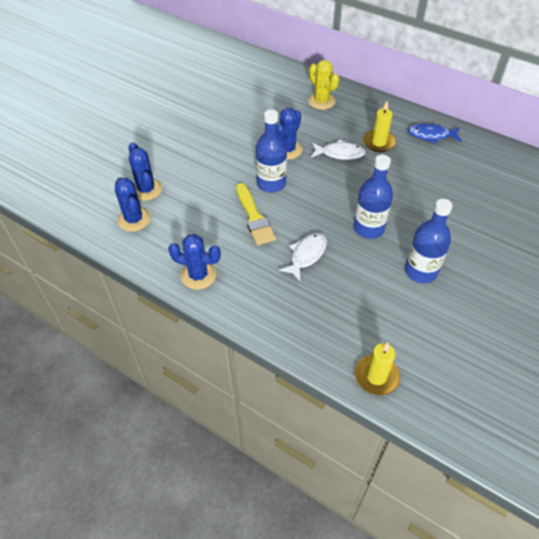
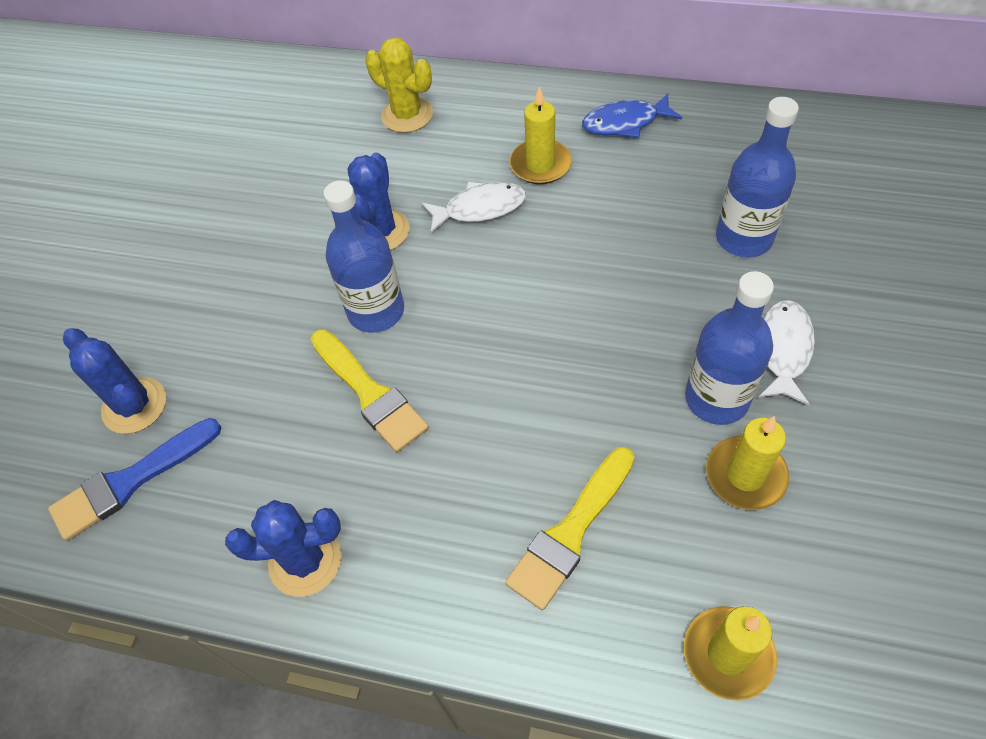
camera: 15 degrees left, 5 degrees up
blue cactus [115,178,151,232] -> blue brush [48,418,221,541]
white fish [279,233,327,281] -> white fish moved to [758,300,815,406]
blue bottle [354,155,393,239] -> blue bottle moved to [716,97,799,258]
none -> yellow brush [505,447,634,610]
none -> yellow candle [706,416,789,510]

